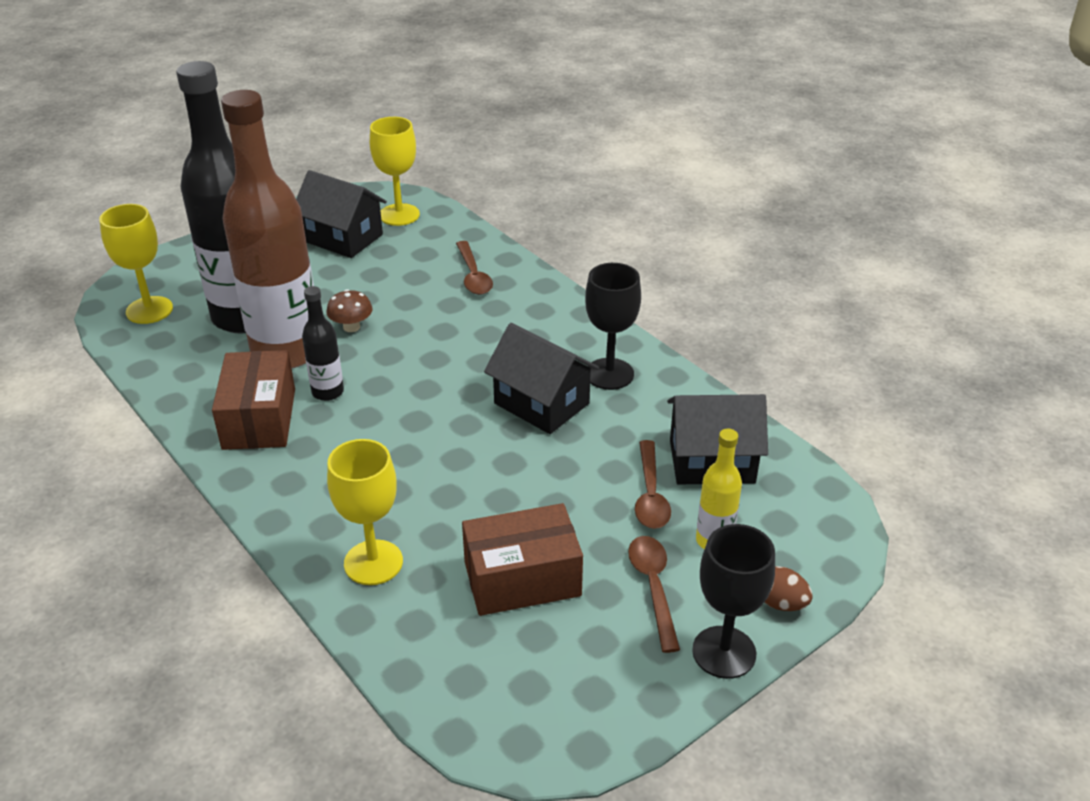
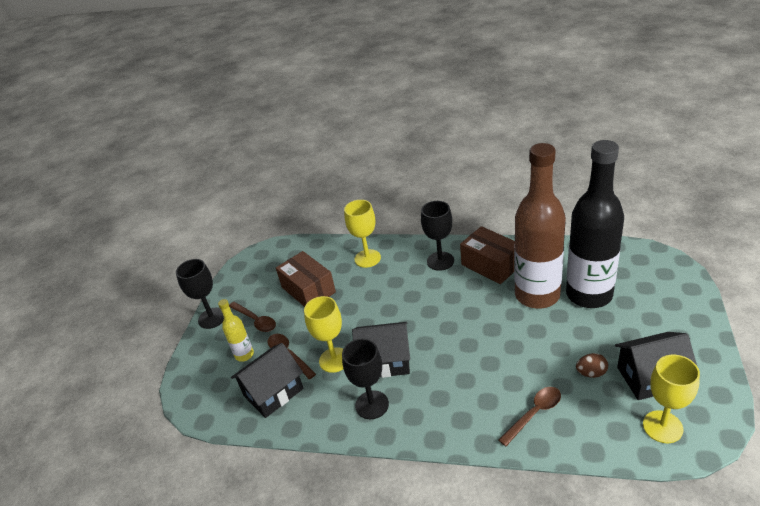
camera: 145 degrees right, 0 degrees up
yellow goblet [99,204,173,324] -> yellow goblet moved to [304,296,343,373]
black bottle [302,286,344,401] -> none
brown mushroom [326,289,373,332] -> none
brown spoon [456,241,493,295] -> brown spoon turned 105 degrees clockwise [498,387,561,446]
brown box [462,503,583,616] -> brown box turned 75 degrees counterclockwise [276,251,336,307]
brown egg [764,566,813,611] -> brown egg moved to [576,353,608,378]
none -> black goblet [421,201,454,271]

